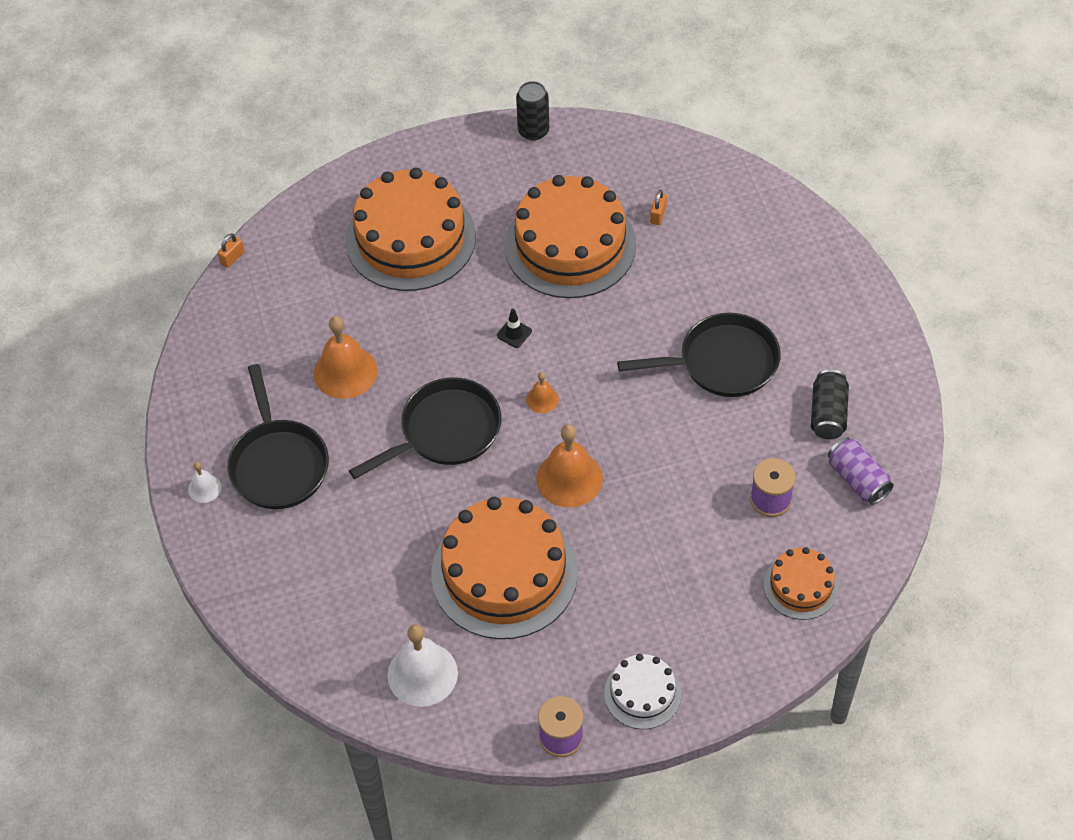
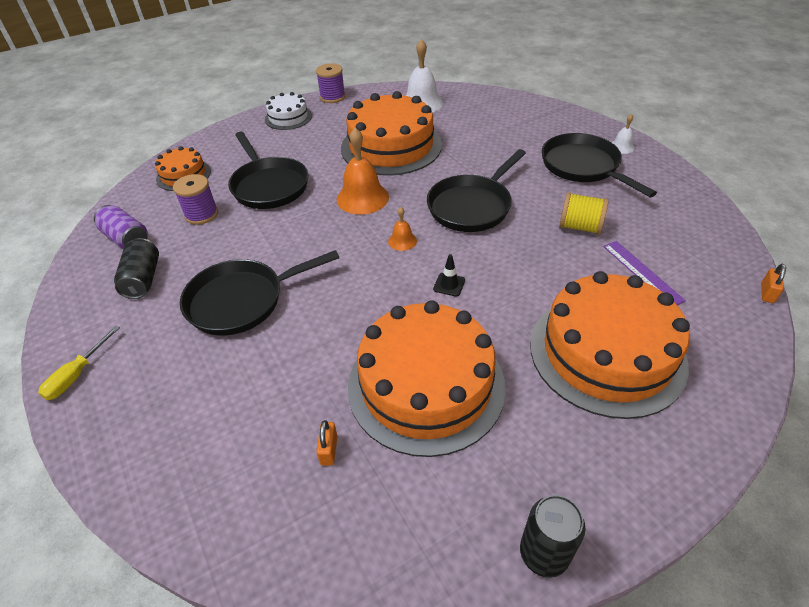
camera: 165 degrees right, 10 degrees down
orange bell [314,316,377,399] -> yellow spool [559,192,609,235]
none -> yellow screwdriver [38,326,120,400]
none -> black pan [228,132,308,209]
none -> purple ruler [603,241,686,305]

